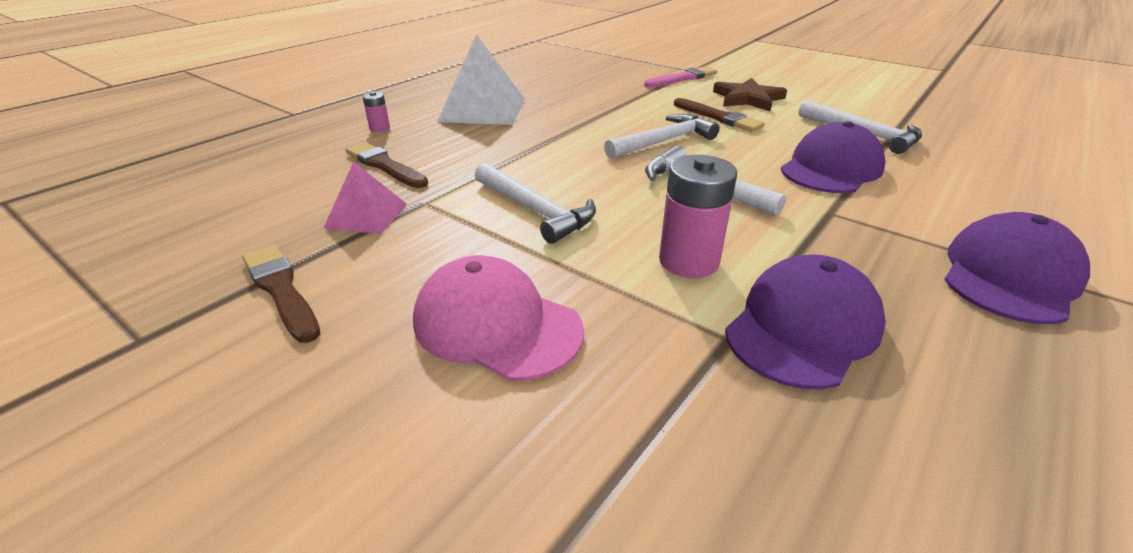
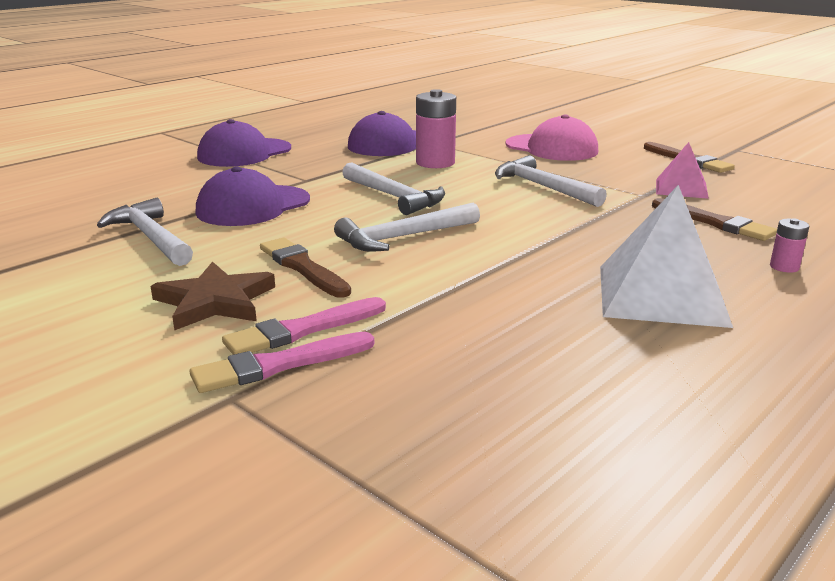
camera: 175 degrees left, 10 degrees down
none -> pink brush [222,297,386,355]

